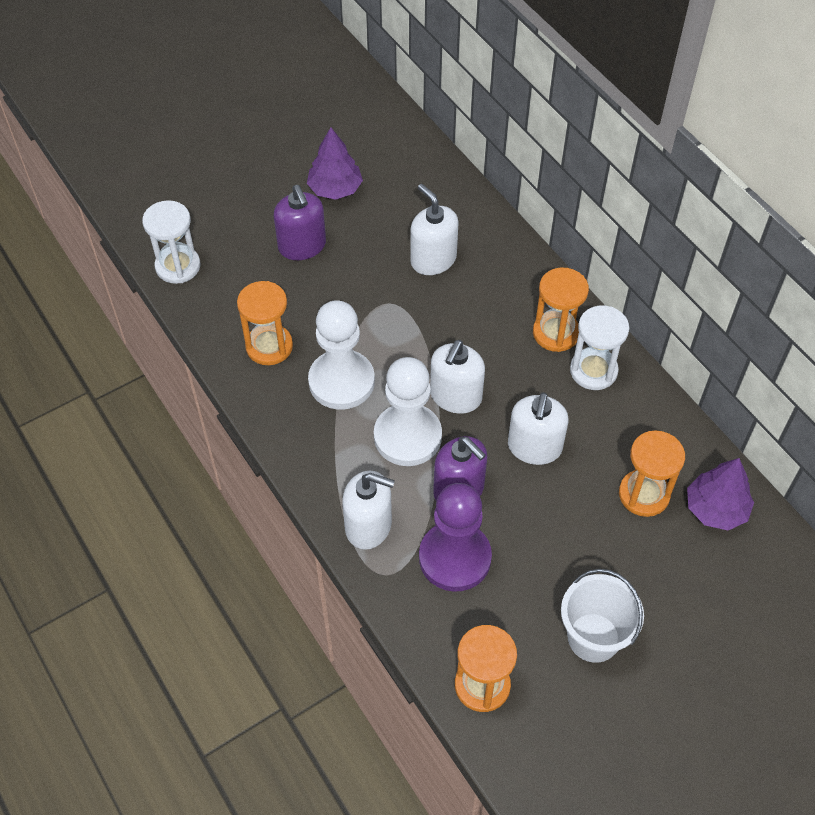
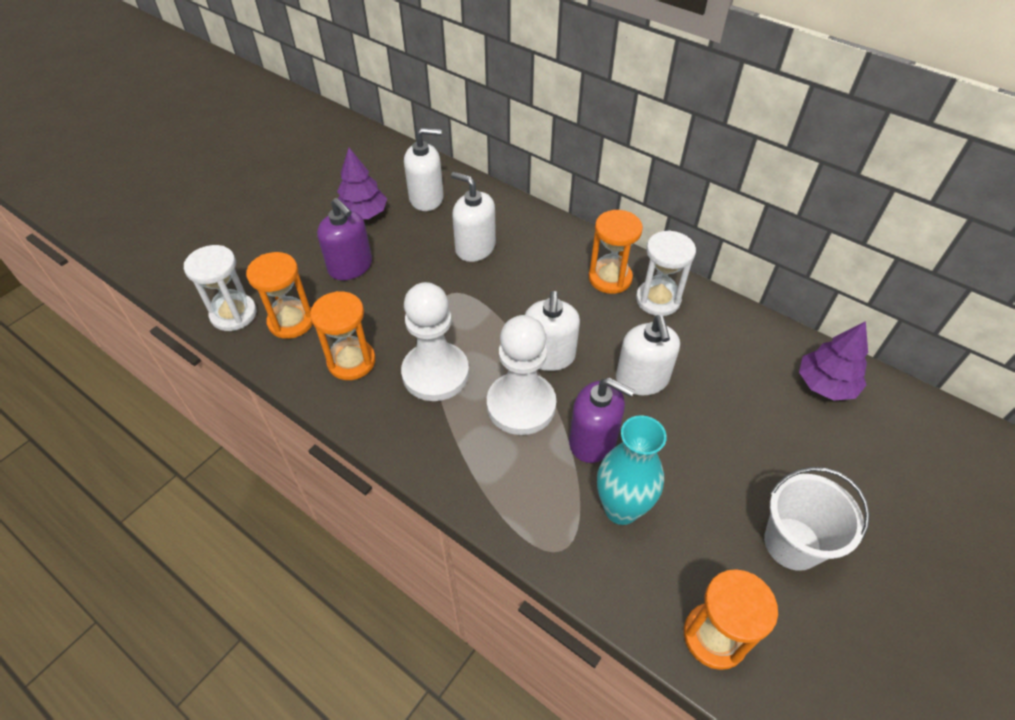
camera: 20 degrees left, 5 degrees down
white soap dispenser [342,471,395,550] -> white soap dispenser moved to [404,128,444,211]
purple pawn [419,483,492,592] -> turquoise vase [597,415,667,525]
orange hourglass [619,431,685,517] -> orange hourglass moved to [246,252,313,339]

